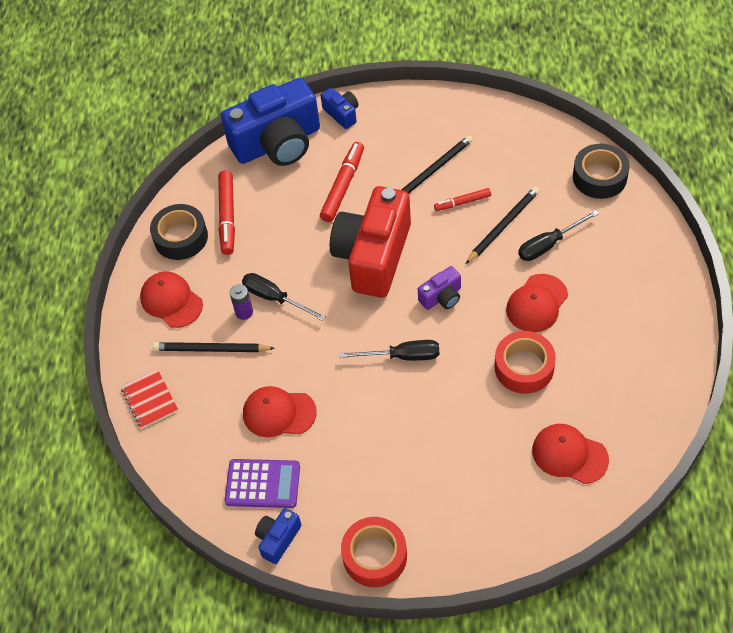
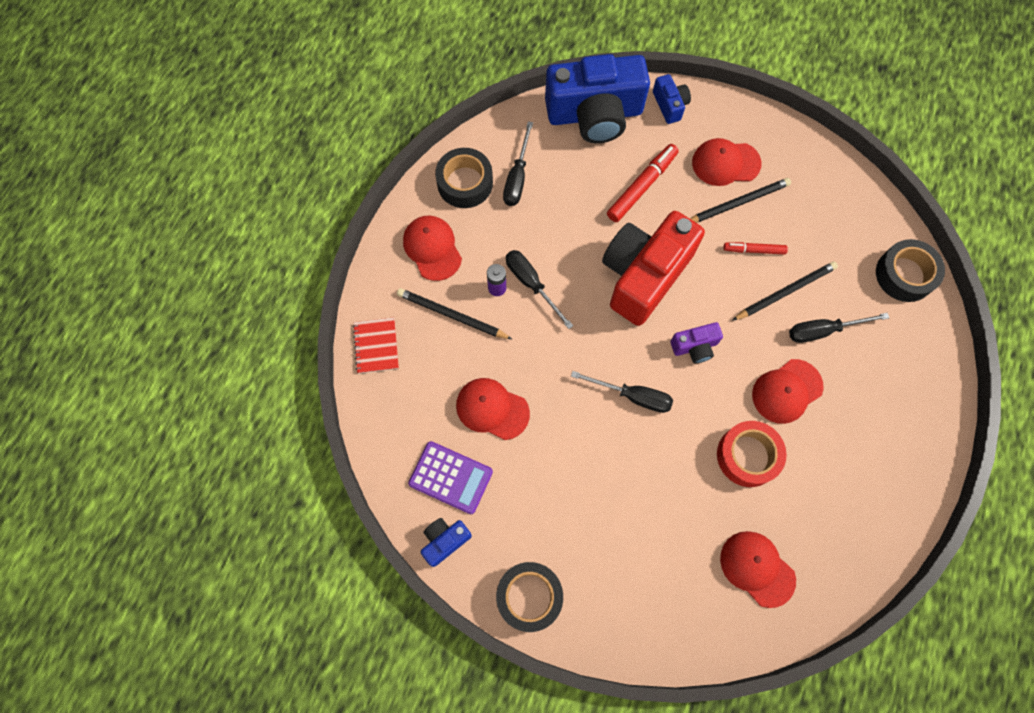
camera: 15 degrees right, 15 degrees up
red marker [218,171,235,255] -> black screwdriver [503,122,533,206]
red tape [341,517,407,587] -> black tape [496,562,563,632]
none -> red cap [692,138,761,186]

